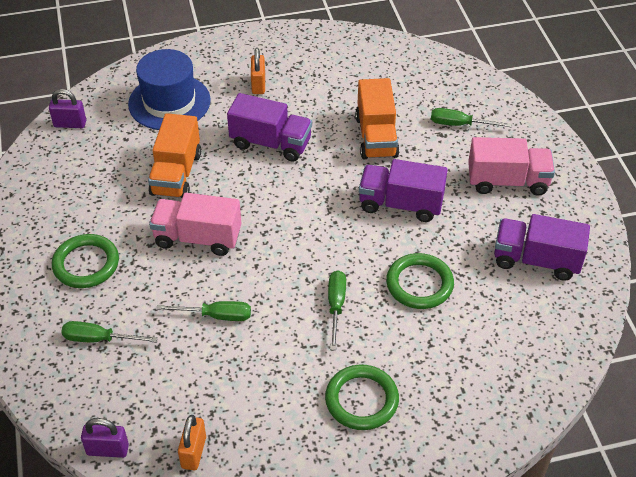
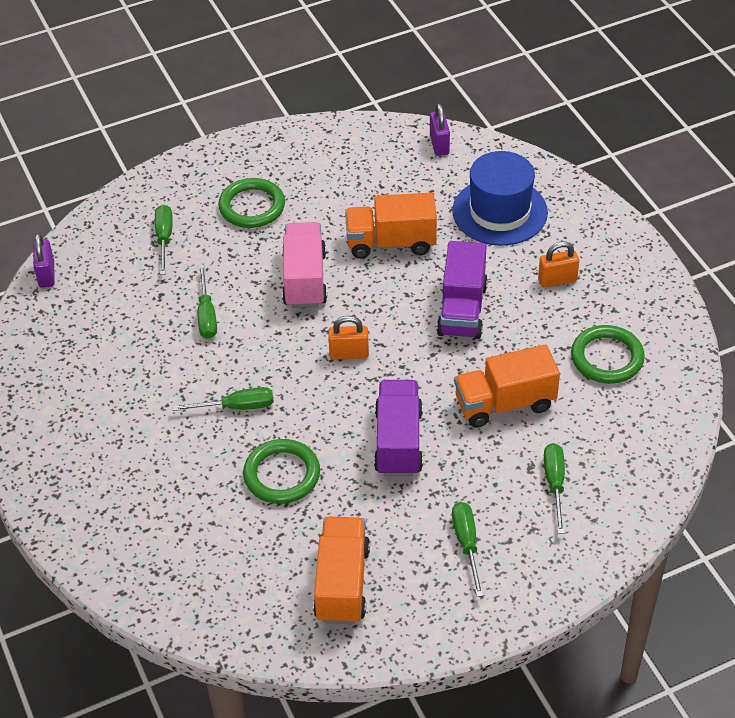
camera: 80 degrees right, 0 degrees up
orange padlock [178,415,206,470] -> orange padlock moved to [328,316,369,360]
green ring [325,365,399,430] -> green ring moved to [571,325,645,384]
pink truck [468,137,555,196] -> green screwdriver [452,502,484,597]
purple truck [494,214,590,281] -> orange truck [313,517,370,624]

